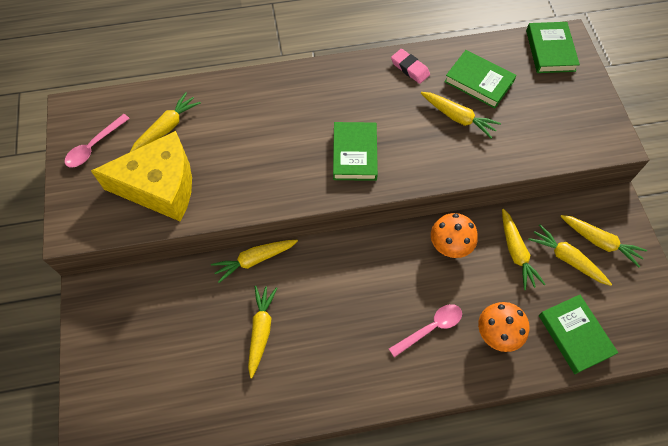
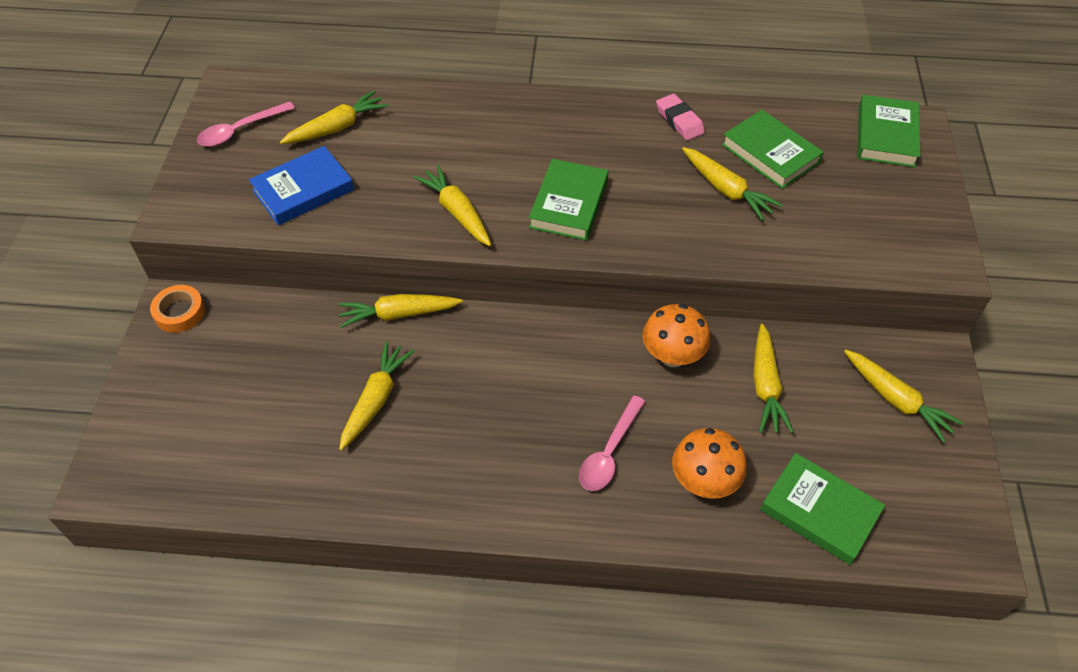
camera: 15 degrees right, 10 degrees down
yellow cheese [91,131,192,221] -> blue book [249,146,354,225]
pink spoon [389,304,462,357] -> pink spoon turned 135 degrees clockwise [579,395,646,491]
yellow carrot [528,224,612,286] -> yellow carrot moved to [413,165,491,246]
green book [539,295,618,374] -> green book turned 45 degrees counterclockwise [760,453,885,565]
none -> orange tape [150,285,205,333]

